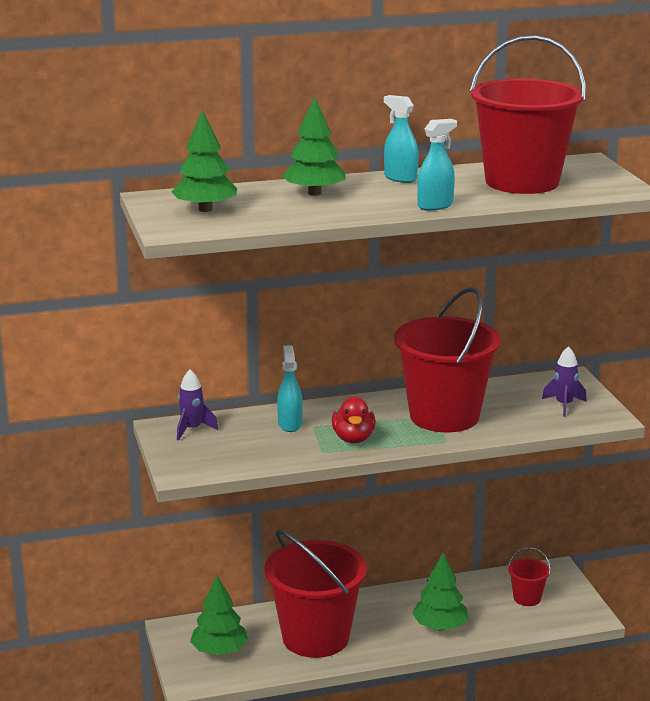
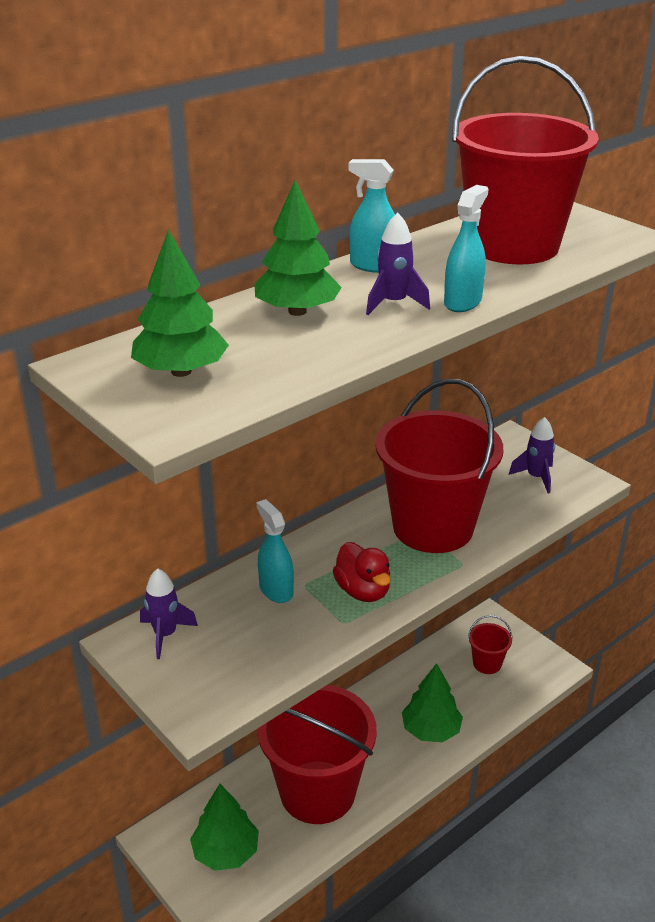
camera: 25 degrees left, 10 degrees up
none -> purple rocket [366,212,430,315]

